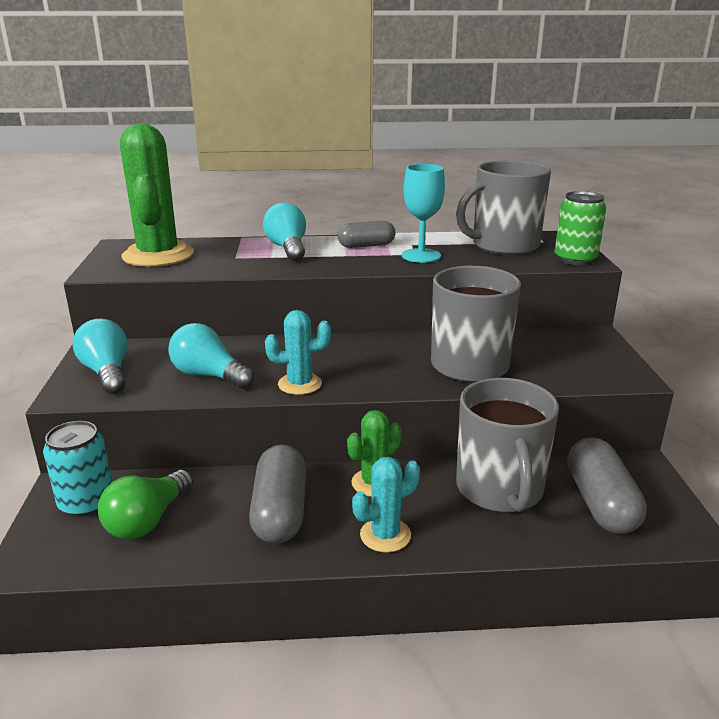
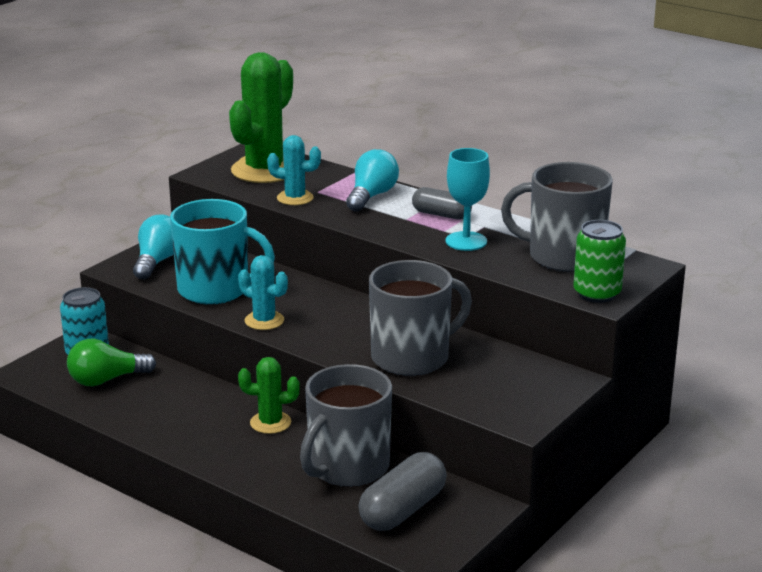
camera: 40 degrees right, 0 degrees up
turquoise light bulb [168,323,254,389] -> turquoise mug [170,199,275,305]
grey capsule [249,445,306,544] -> none
turquoise cactus [352,457,420,553] -> turquoise cactus moved to [267,135,321,205]

